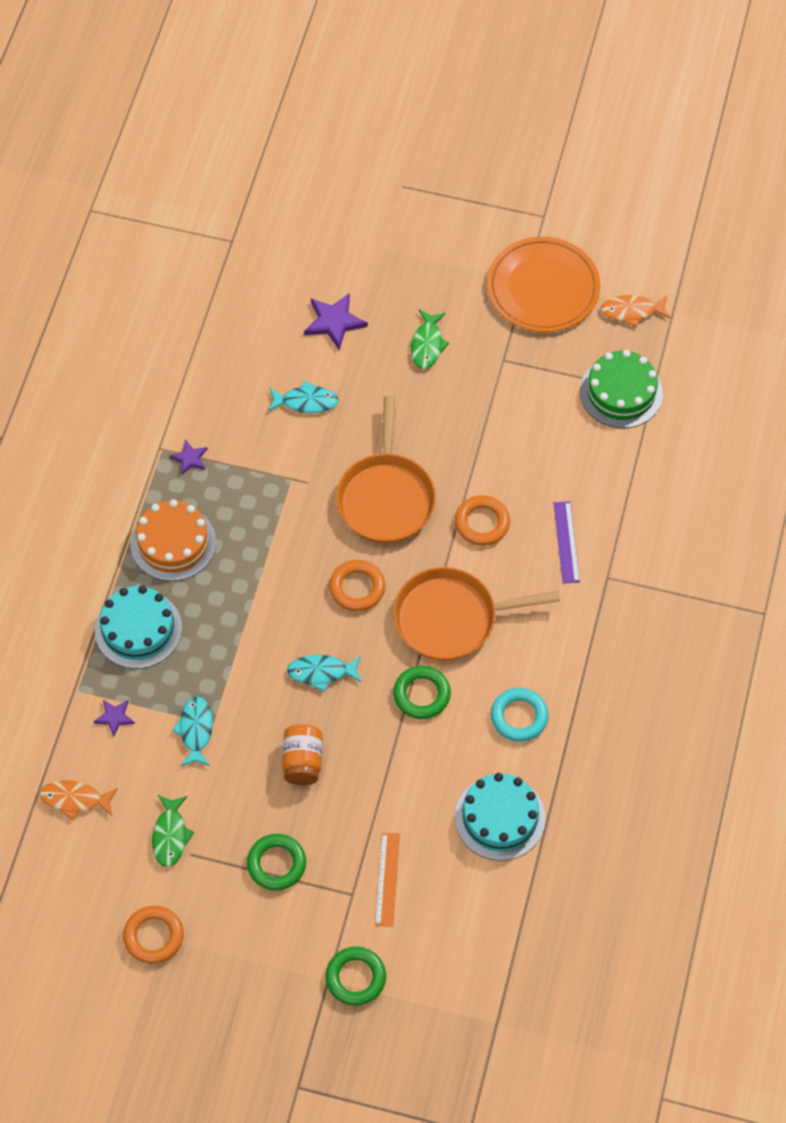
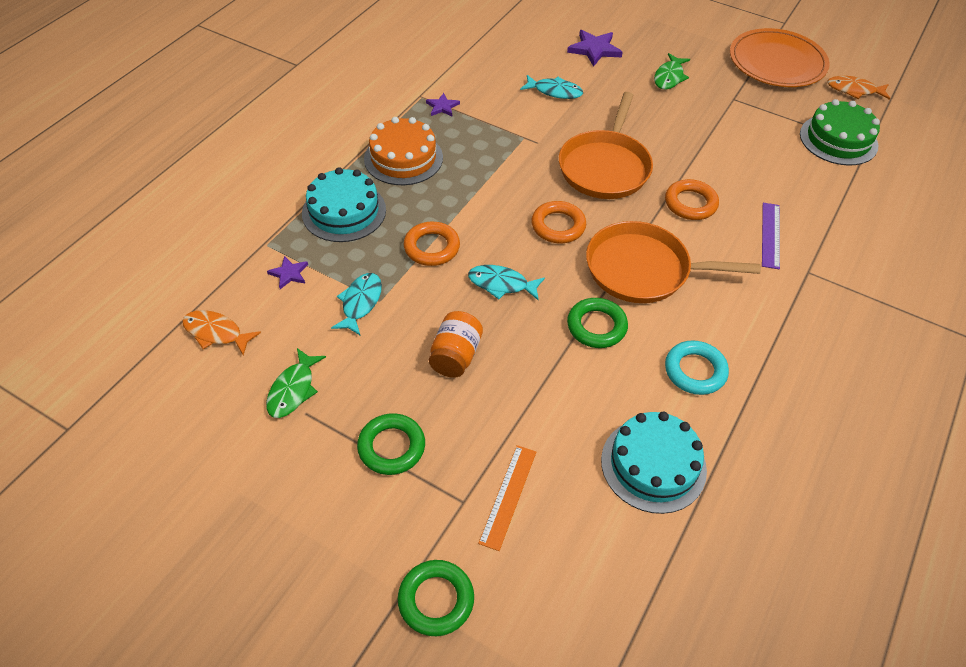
camera: 15 degrees right, 10 degrees down
orange ring [123,906,184,964] -> orange ring moved to [404,222,460,266]

